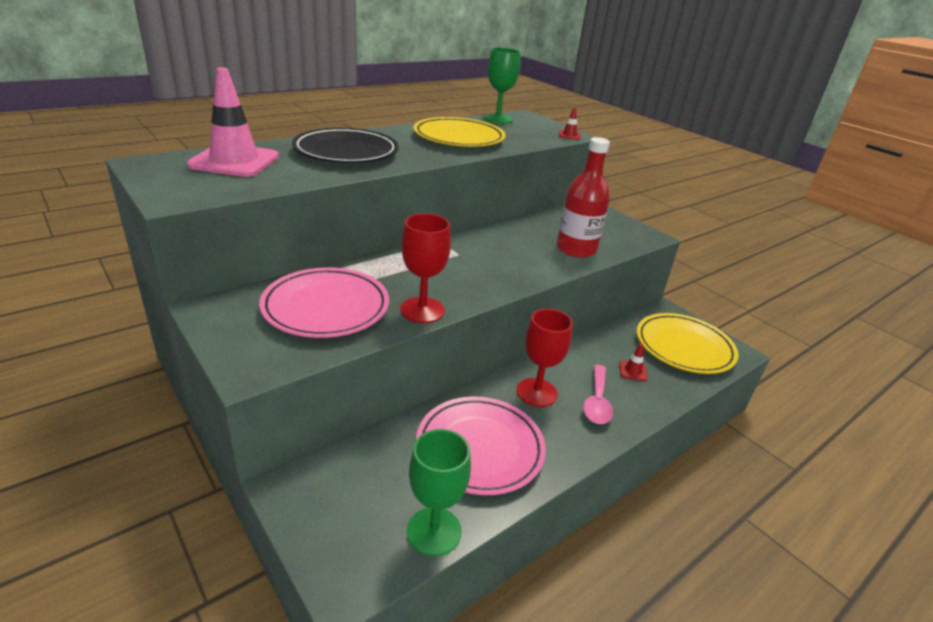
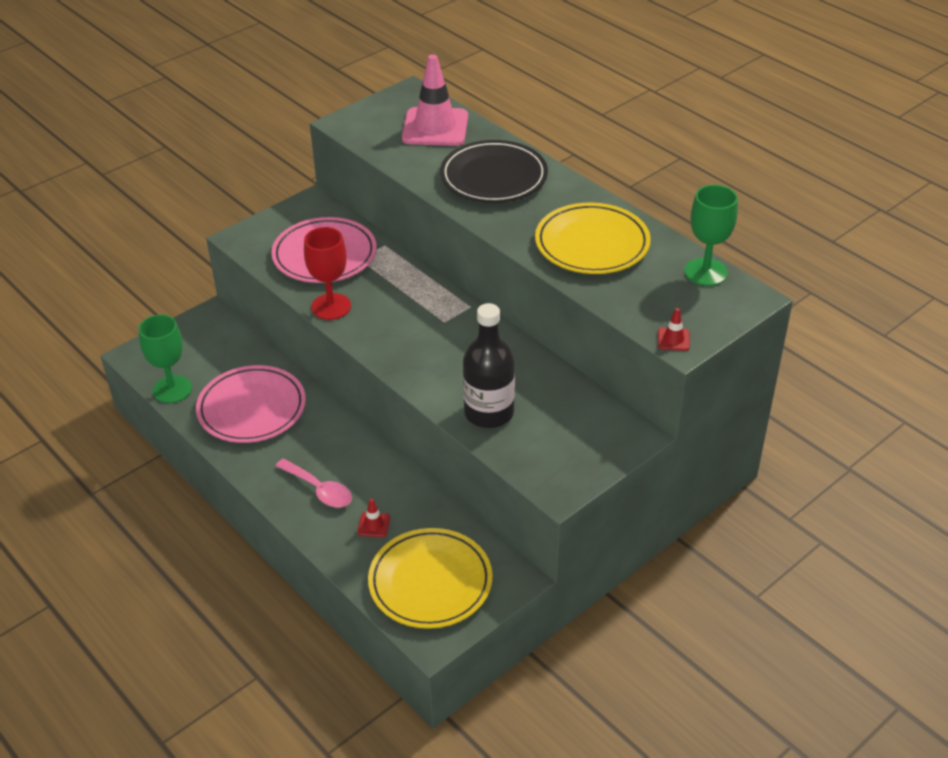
camera: 90 degrees right, 10 degrees up
red goblet [517,309,573,407] -> none
red bottle [557,137,610,258] -> black bottle [463,303,515,428]
pink spoon [583,365,613,424] -> pink spoon turned 150 degrees counterclockwise [275,458,352,507]

